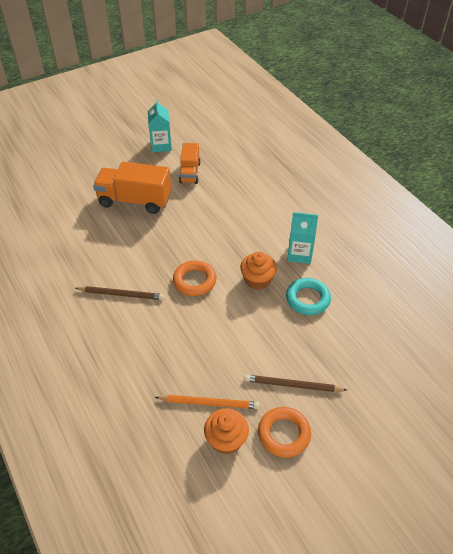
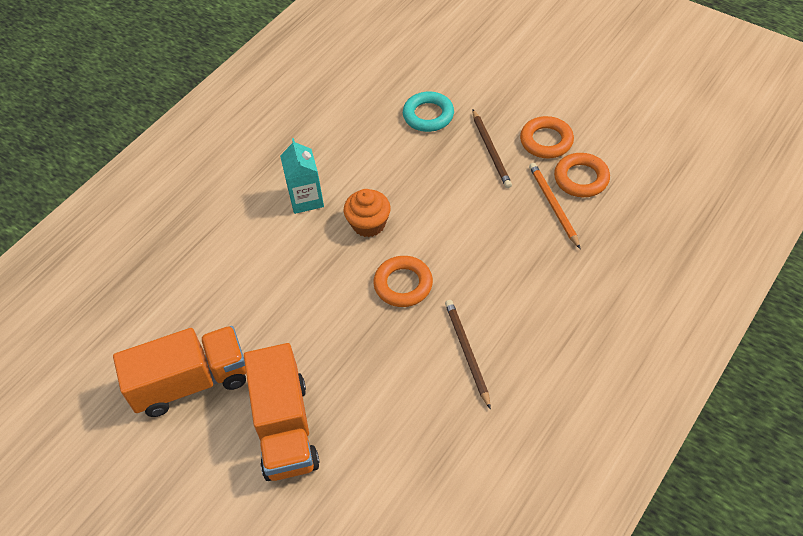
camera: 110 degrees left, 5 degrees up
turquoise carton [148,99,172,152] -> none
orange truck [179,143,201,184] -> orange truck [113,326,246,417], size x1.66
orange cupcake [204,408,249,454] -> orange ring [554,153,610,197]
turquoise ring [286,278,331,315] -> turquoise ring moved to [403,91,454,132]

